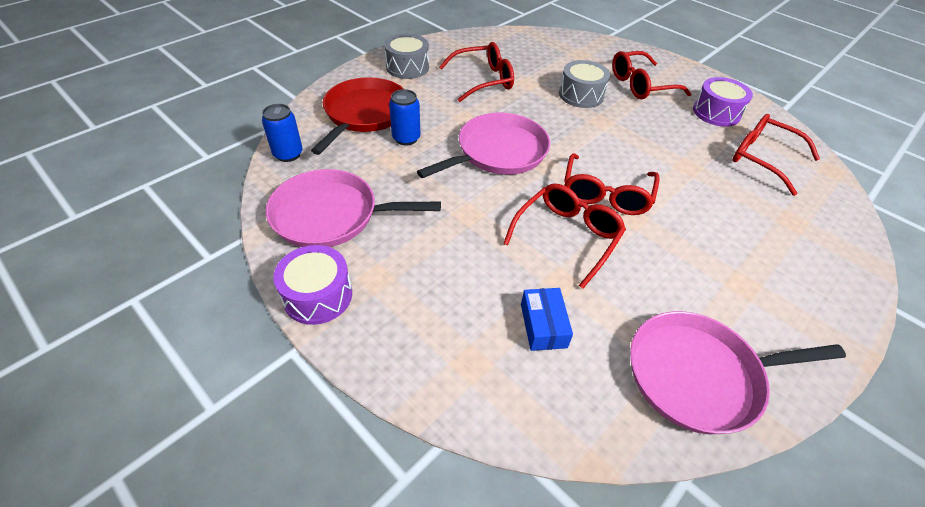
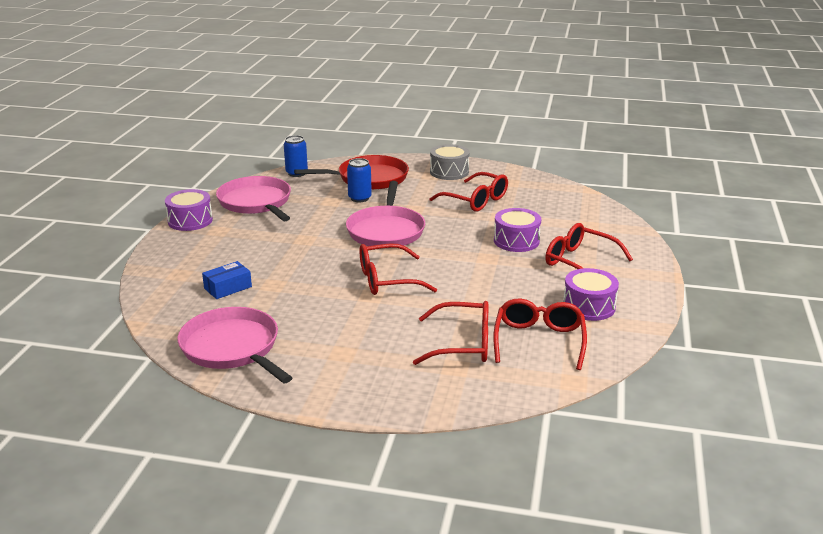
camera: 60 degrees right, 20 degrees down
pink pan [417,113,550,178] -> pink pan turned 75 degrees clockwise [346,181,425,246]
red glasses [503,183,626,289] -> red glasses moved to [413,301,489,365]
grey drum [559,60,610,108] -> purple drum [494,208,541,252]

